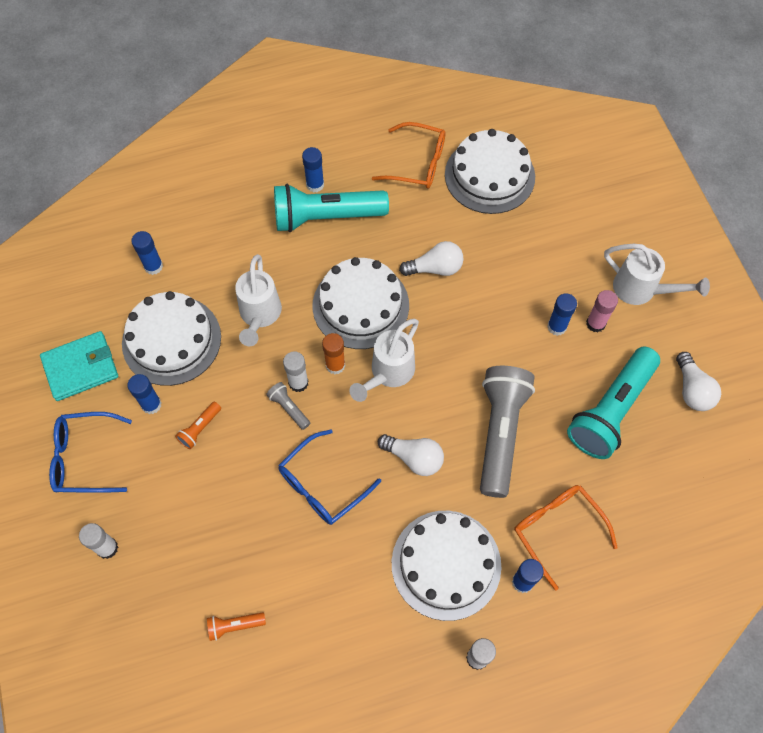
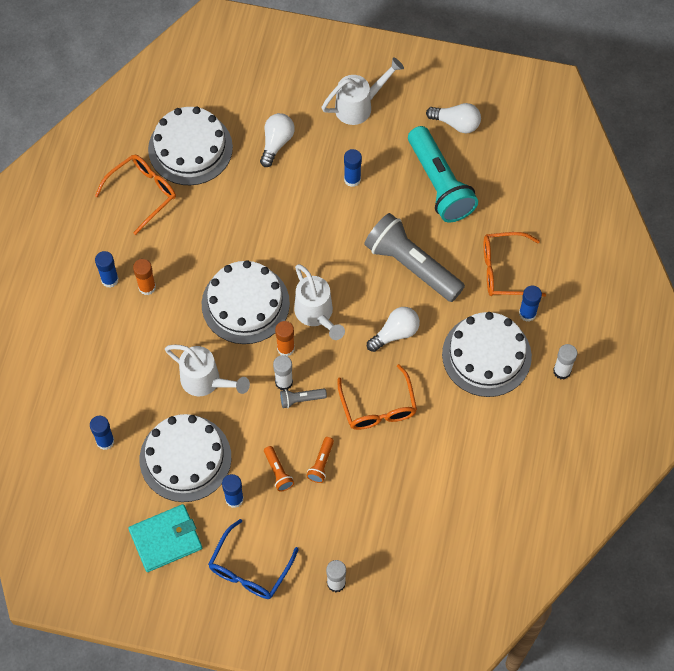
camera: 60 degrees left, 0 degrees up
turquoise wallet [40,331,118,401] -> turquoise wallet turned 60 degrees clockwise [128,504,202,572]
orange flashlight [207,612,266,641] -> orange flashlight moved to [306,437,334,483]
turquoise flashlight [274,184,389,232] -> orange glue stick [133,259,156,295]
blue glasses [278,429,381,525] -> orange glasses [338,364,417,430]
white light bulb [399,241,464,276] -> white light bulb moved to [260,113,295,167]
pink glue stick [586,290,618,333] -> none

